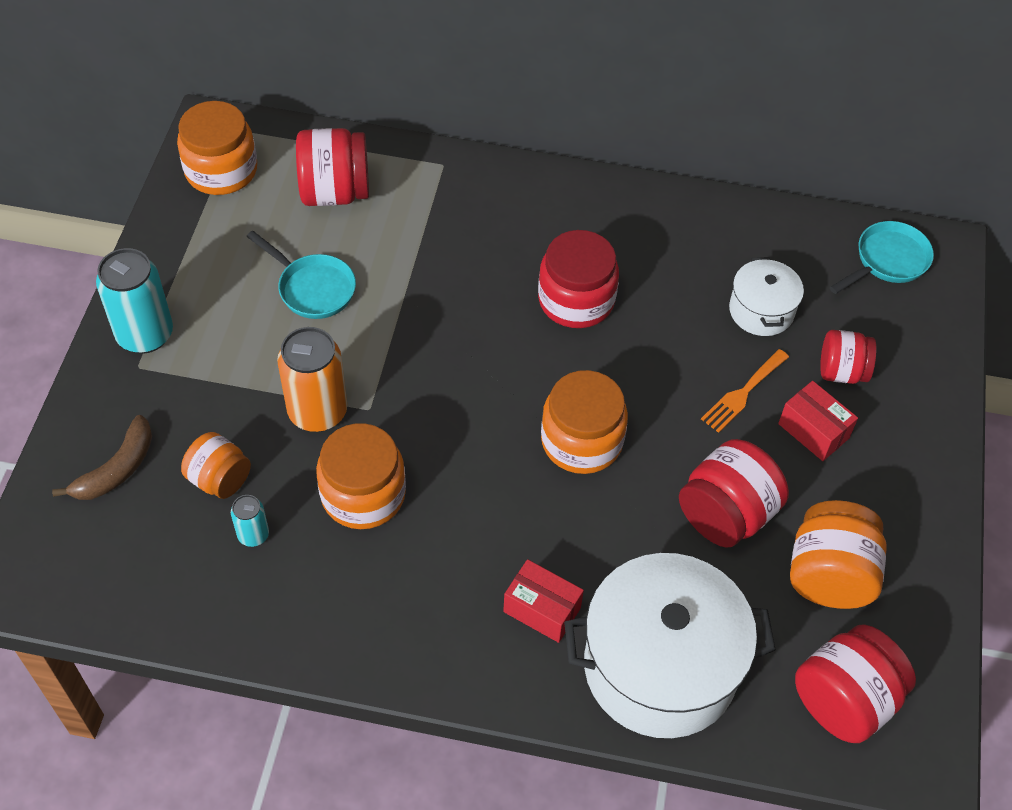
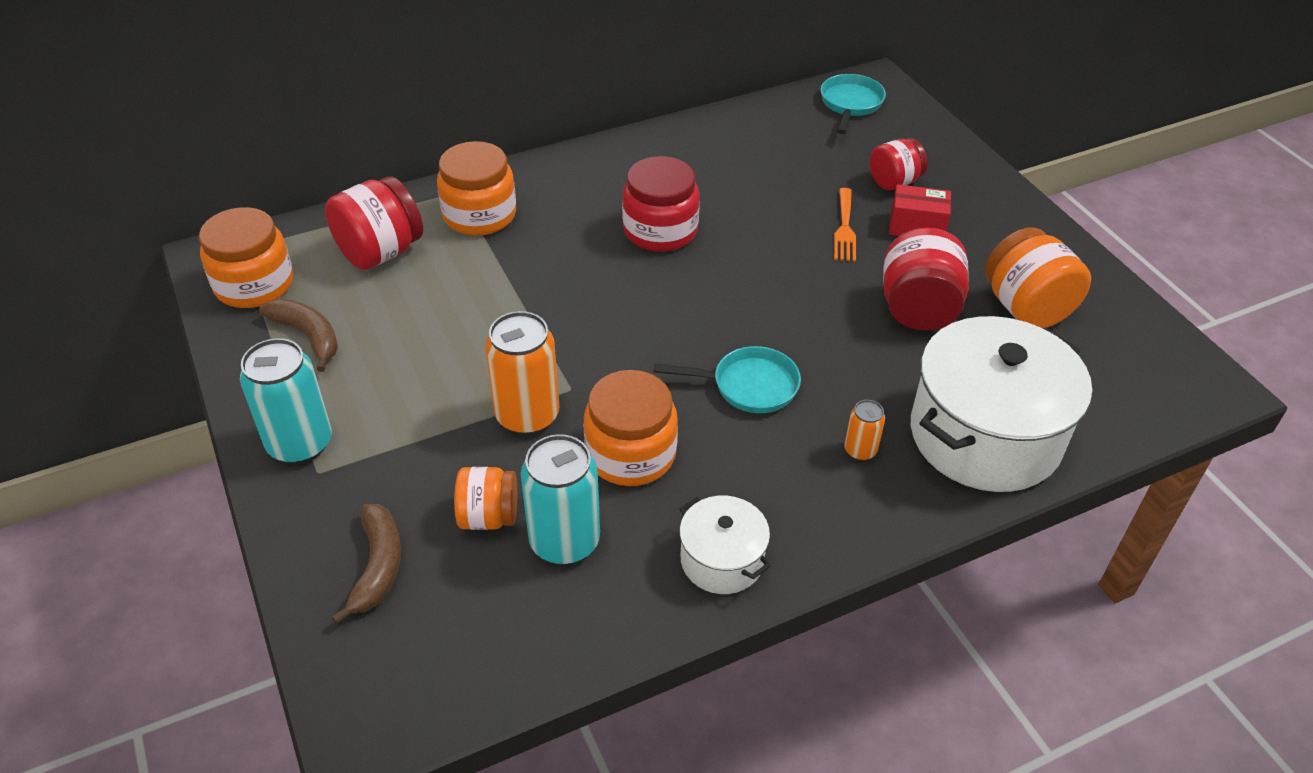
camera: 35 degrees left, 10 degrees down
turquoise can [231,495,269,547] -> turquoise can [521,434,600,565], size x1.99
turquoise pan [246,231,356,319] -> turquoise pan moved to [654,346,801,413]
red box [503,559,584,643] -> orange can [844,400,885,461]
orange jar [541,370,628,474] -> orange jar moved to [437,141,516,236]
white pot [729,257,804,336] -> white pot moved to [679,496,771,594]
red jar [795,625,916,743] -> none
none -> brown banana [259,299,338,372]

